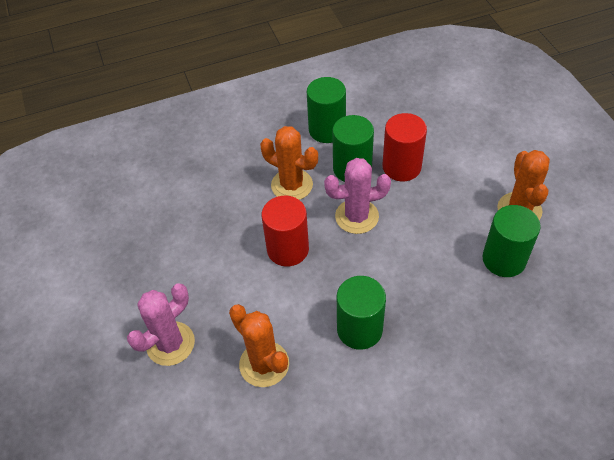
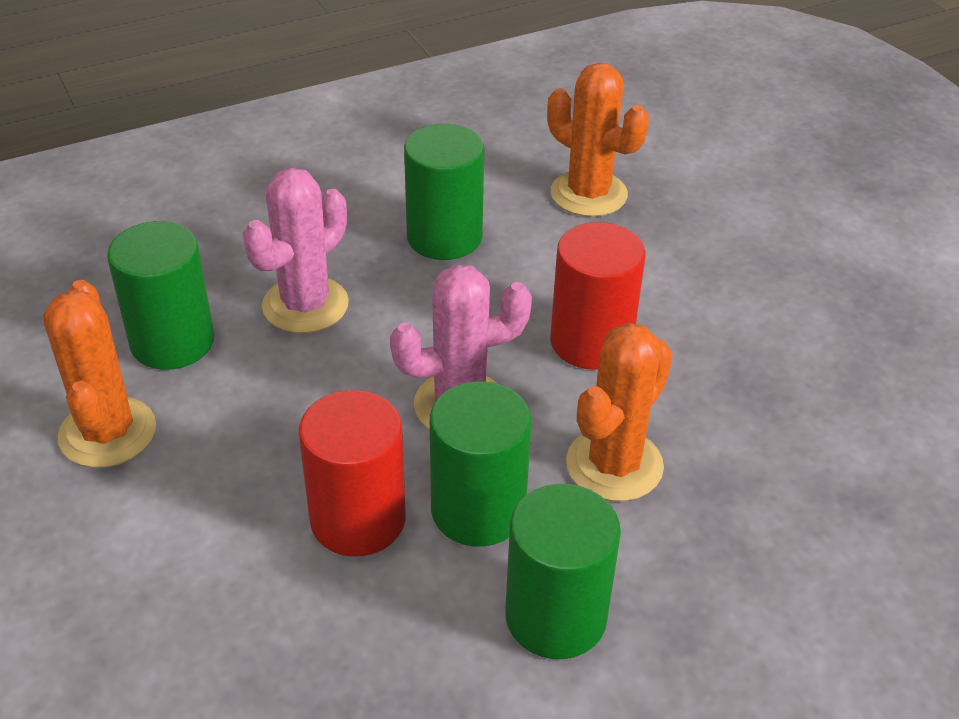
camera: 170 degrees right, 10 degrees down
pink cactus [127,283,195,366] -> pink cactus moved to [243,168,349,333]
orange cactus [260,126,318,200] -> orange cactus turned 75 degrees counterclockwise [566,322,673,501]

